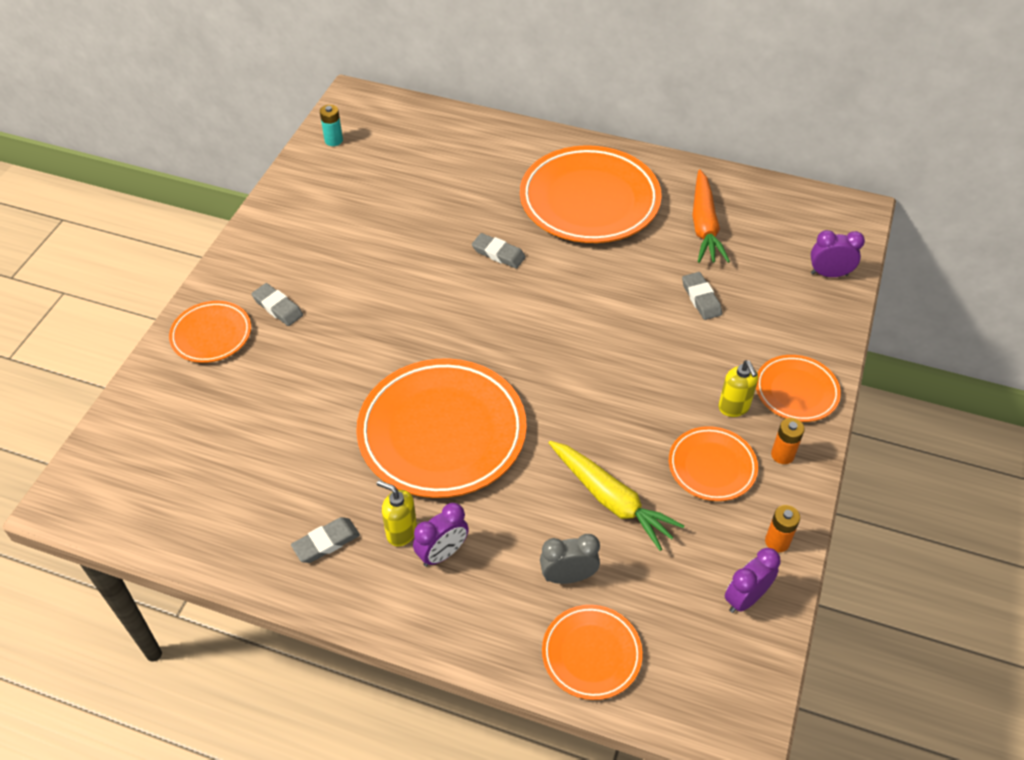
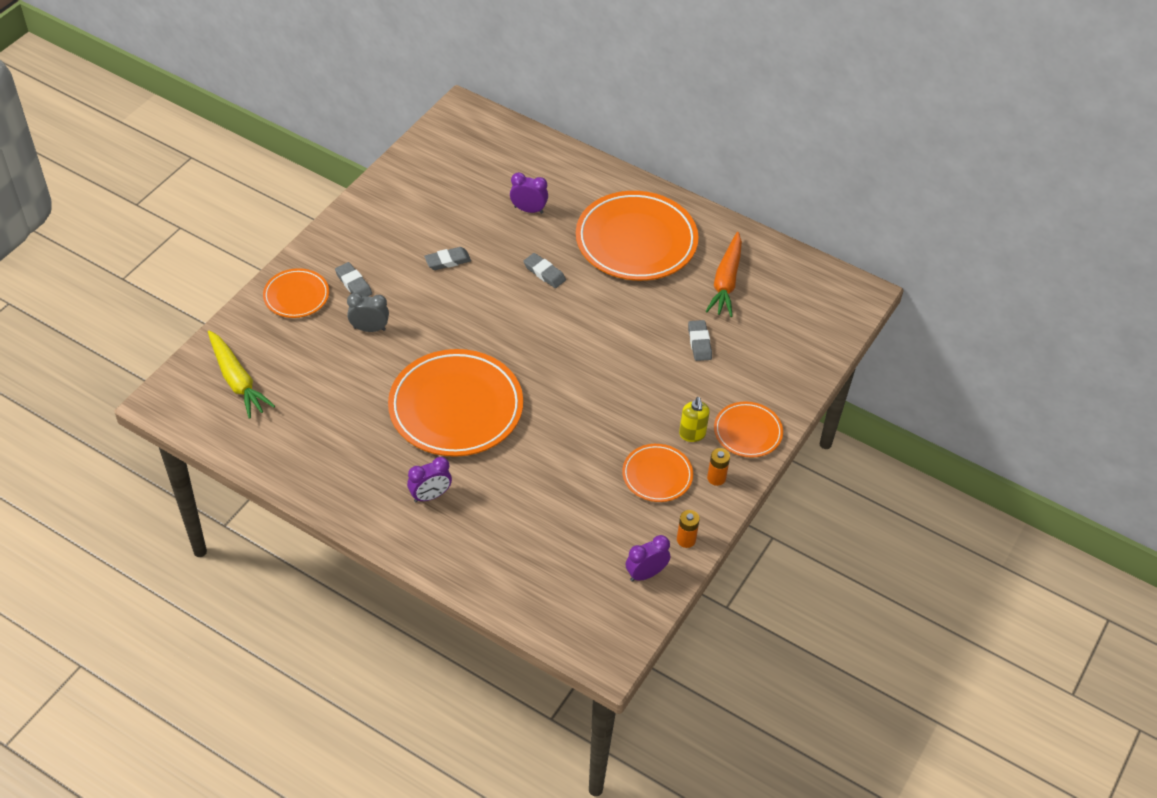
camera: 10 degrees right, 0 degrees up
grey eraser [291,517,360,563] -> grey eraser moved to [424,247,471,270]
turquoise battery [320,105,343,146] -> none
yellow soap dispenser [377,480,417,547] -> none
grey clock [540,534,600,584] -> grey clock moved to [347,293,389,332]
orange plate [542,605,643,700] -> none
yellow carrot [549,441,684,551] -> yellow carrot moved to [208,330,275,419]
purple clock [811,230,865,277] -> purple clock moved to [510,172,548,214]

